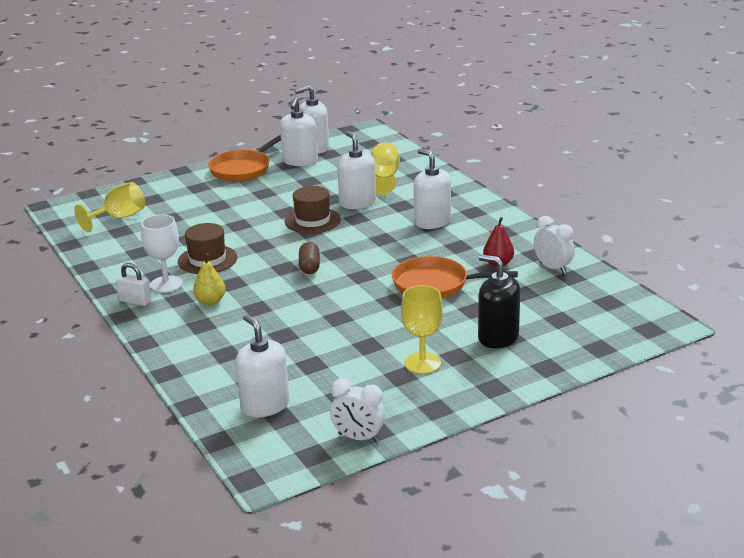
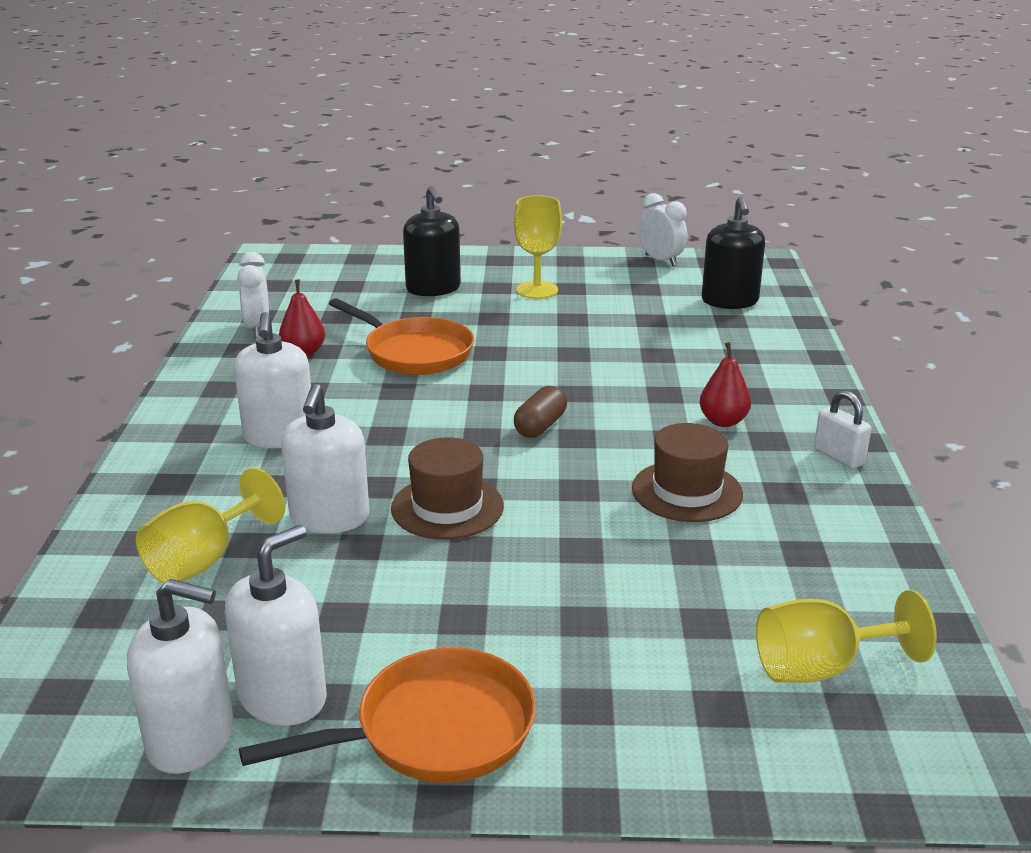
camera: 150 degrees left, 0 degrees up
white goblet [141,214,183,293] -> none
yellow pear [193,253,226,305] -> red pear [700,342,751,427]
white soap dispenser [235,314,289,417] -> black soap dispenser [702,197,765,309]

